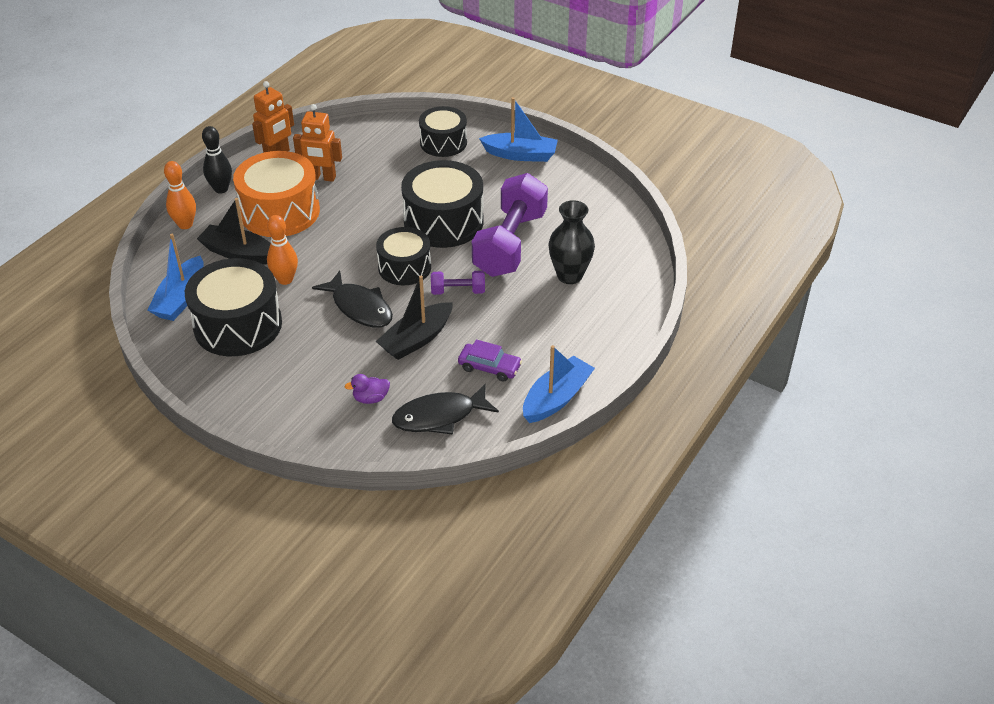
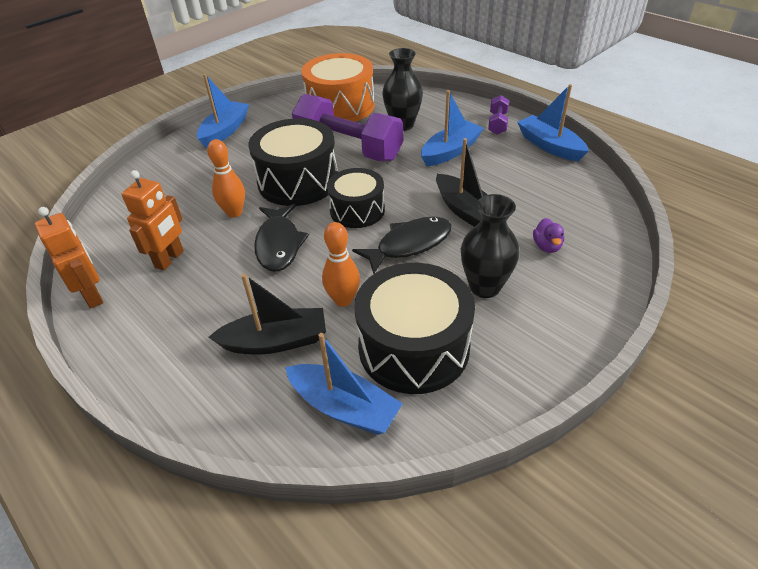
camera: 75 degrees left, 0 degrees up
orange bowling pin [164,161,196,229] -> orange bowling pin moved to [207,139,245,218]
black boat [197,198,271,265] -> black boat turned 135 degrees counterclockwise [209,274,326,354]
black bowling pin [202,126,232,194] -> none
orange drum [233,151,320,237] -> orange drum moved to [302,53,375,122]
black fish [392,383,499,435] -> black fish moved to [254,204,309,272]
black drum [419,106,467,157] -> none
purple dumbbell [431,271,485,295] -> purple dumbbell moved to [488,95,509,135]
purple car [458,339,522,382] -> none
none -> blue boat [421,90,484,166]
none -> black vase [461,194,520,298]

